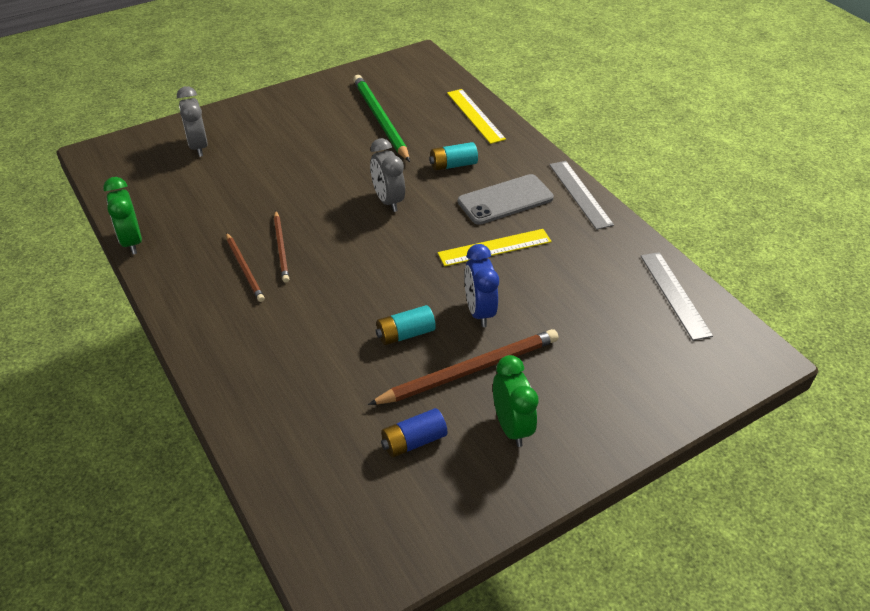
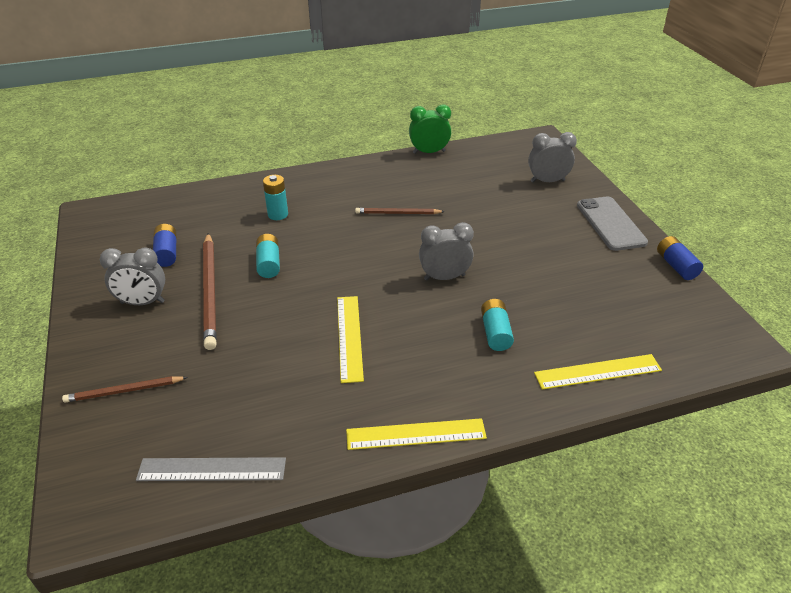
camera: 105 degrees right, 5 degrees down
brown pencil [226,232,265,302] -> brown pencil moved to [62,376,188,402]
green pencil [353,75,410,162] -> none
grey phone [458,174,554,225] -> grey phone moved to [577,196,648,251]
blue clock [464,244,499,327] -> none
green clock [493,355,539,447] -> grey clock [100,248,165,305]
grey ruler [549,161,614,230] -> yellow ruler [346,418,487,450]
none -> turquoise battery [263,175,288,220]
none -> blue battery [657,236,703,280]

